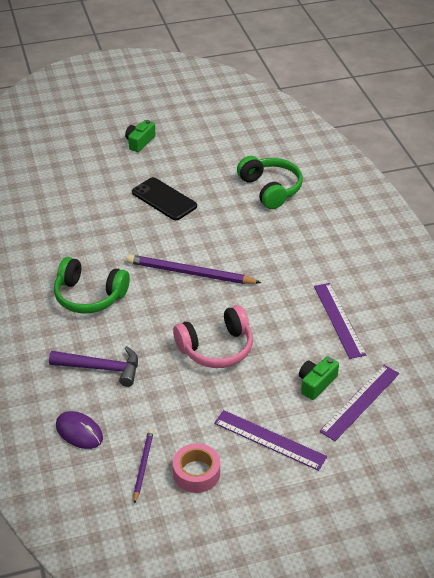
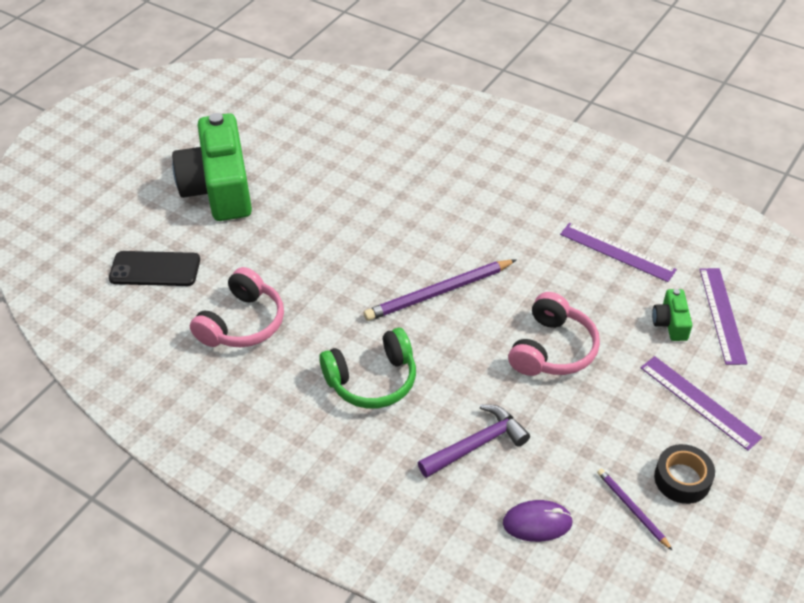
camera: 40 degrees left, 5 degrees up
green camera [125,120,156,152] -> green camera [172,113,252,221], size x2.39
black phone [132,177,197,220] -> black phone moved to [109,251,200,286]
pink tape [173,443,220,493] -> black tape [654,444,715,504]
purple ruler [214,410,327,471] -> purple ruler turned 60 degrees clockwise [641,356,762,451]
green headphones [237,156,303,209] -> none
none -> pink headphones [190,267,284,347]

